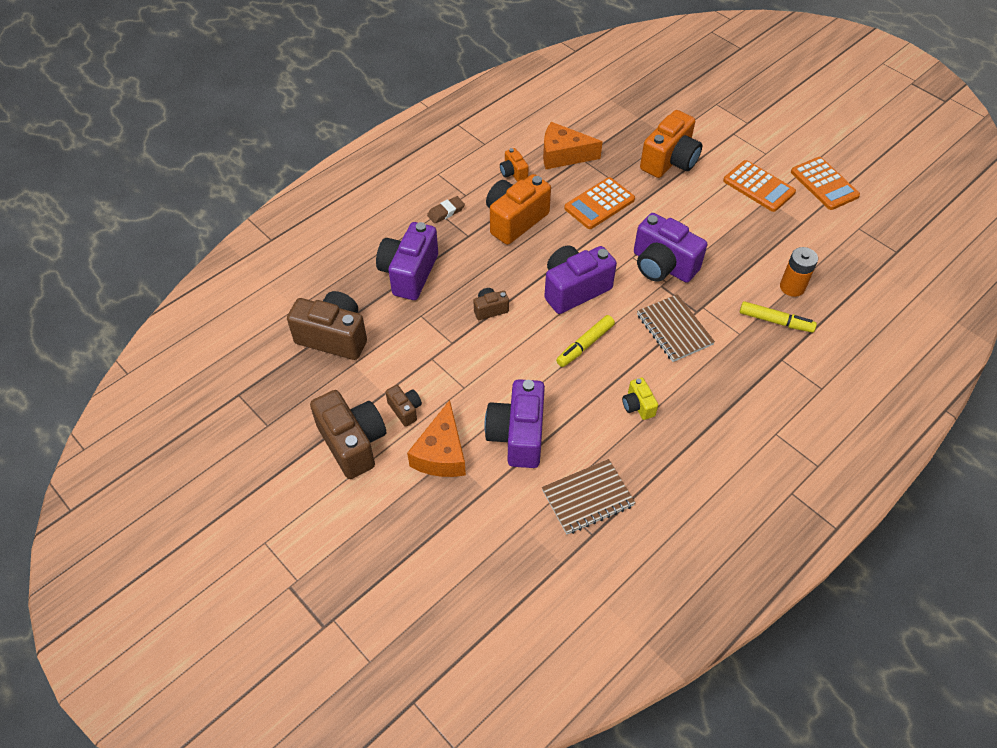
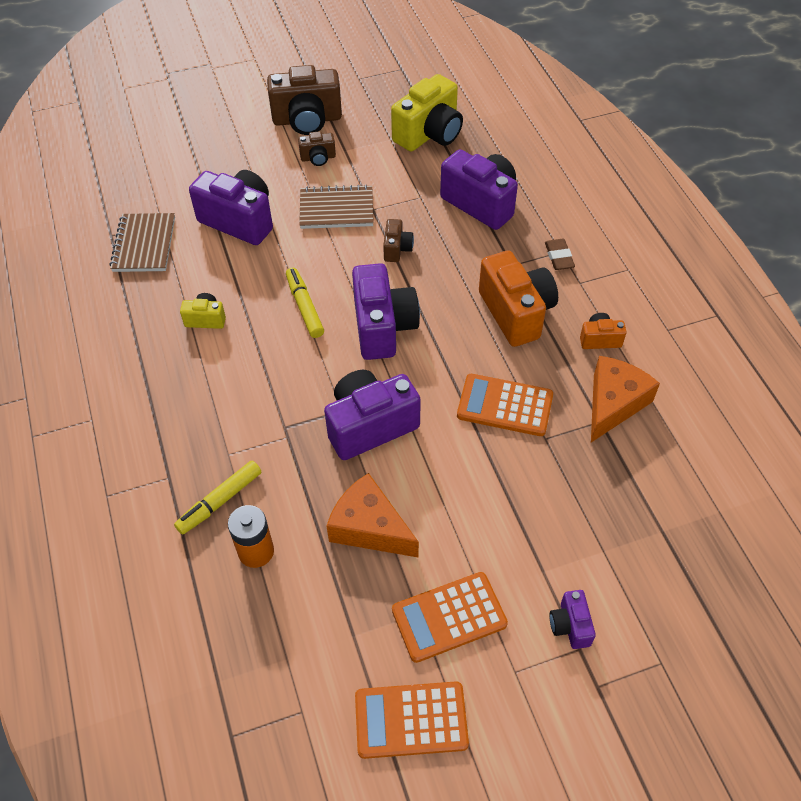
camera: 115 degrees right, 0 degrees up
brown camera [287,291,367,360] -> yellow camera [391,74,463,152]
orange cheese [407,400,466,477] -> orange cheese moved to [326,473,419,557]
orange calculator [564,177,635,229] -> orange calculator turned 60 degrees counterclockwise [457,374,553,436]
brown notebook [637,294,715,362] -> brown notebook moved to [299,184,374,229]
orange camera [640,110,702,178] -> none
none -> purple camera [549,590,596,649]

